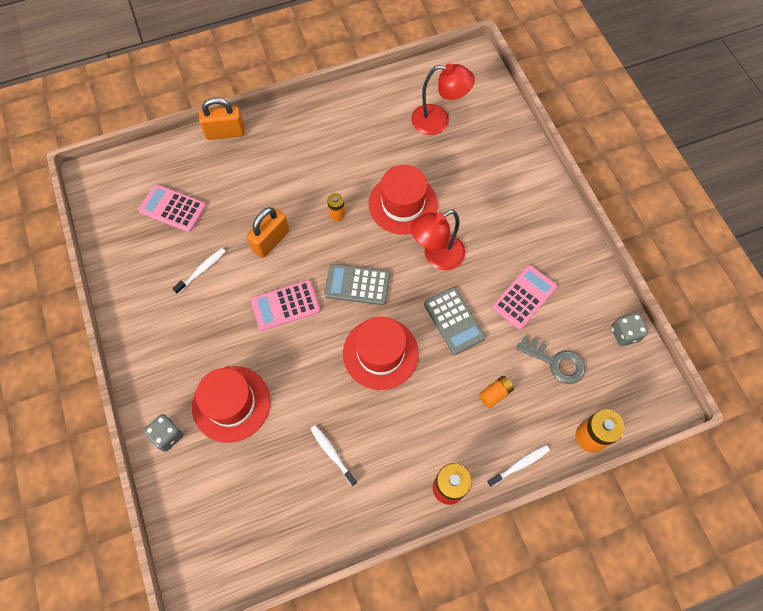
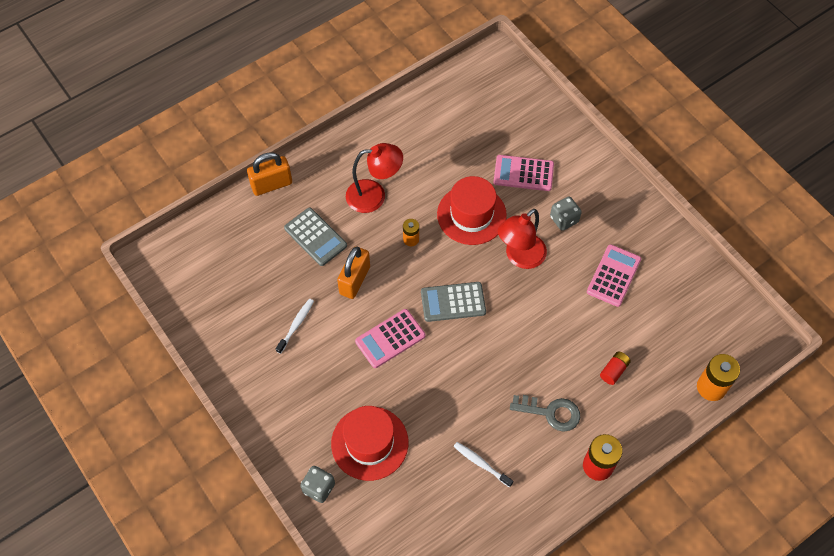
camera: 15 degrees left, 5 degrees down
pink calculator [138,184,206,232] -> pink calculator moved to [494,155,554,191]
red hat [343,316,419,390] -> none
red lamp [411,63,475,135] -> red lamp moved to [346,143,403,213]
grey calculator [424,287,486,355] -> grey calculator moved to [284,208,347,266]
orange battery [479,376,514,408] -> red battery [600,351,631,385]
white toothbrush [487,445,550,487] -> none
grey key [517,336,585,384] -> grey key moved to [510,395,580,432]
grey dice [611,313,648,346] -> grey dice moved to [550,196,582,231]

